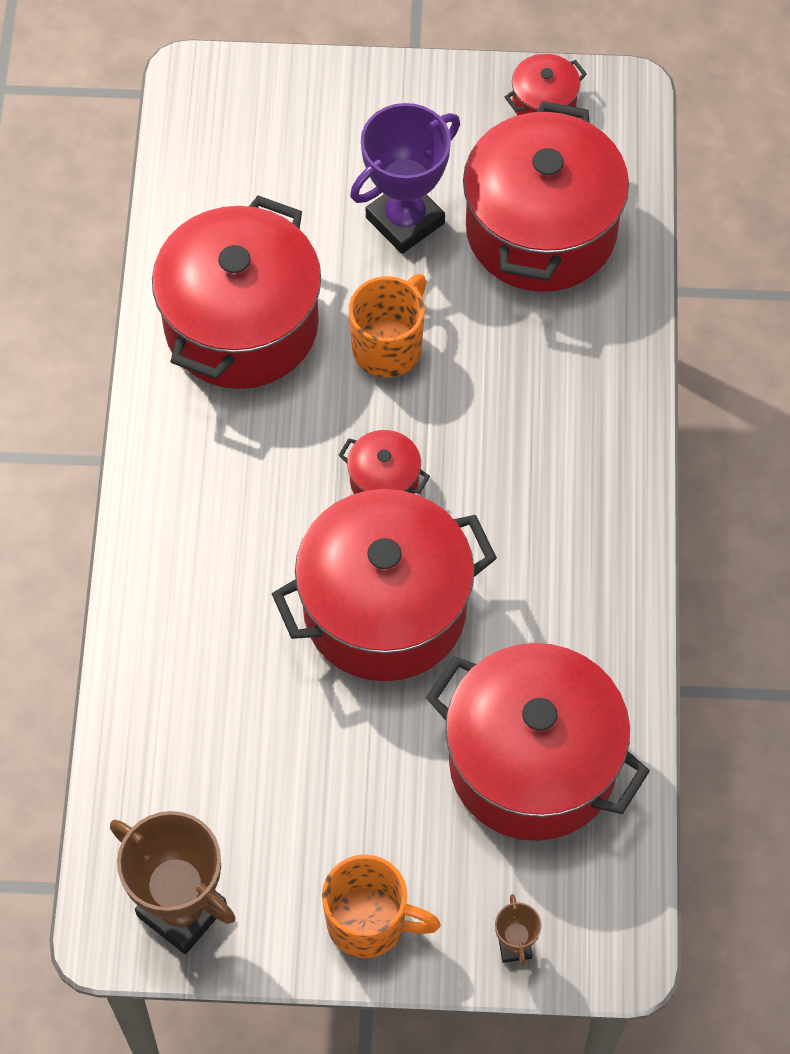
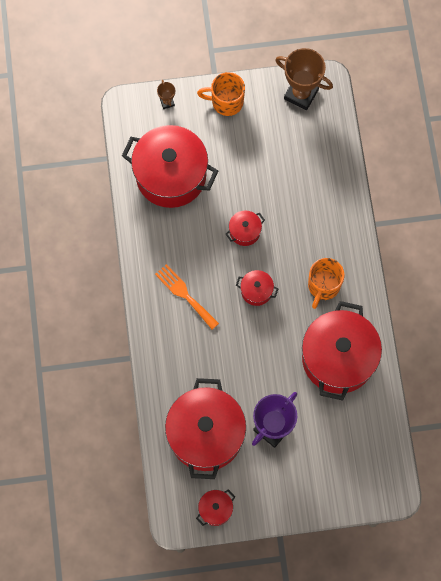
camera: 170 degrees right, 10 degrees up
red pot [272,489,497,681] -> red pot [226,210,265,246], size x0.43
orange mug [349,274,427,377] -> orange mug moved to [308,258,344,309]
none -> orange fork [155,264,219,330]

